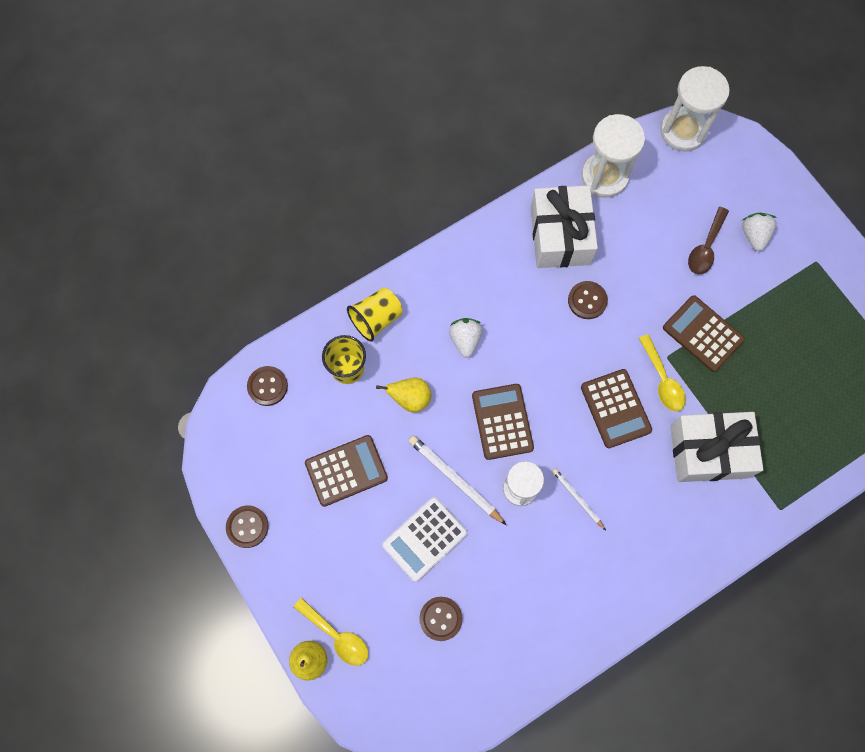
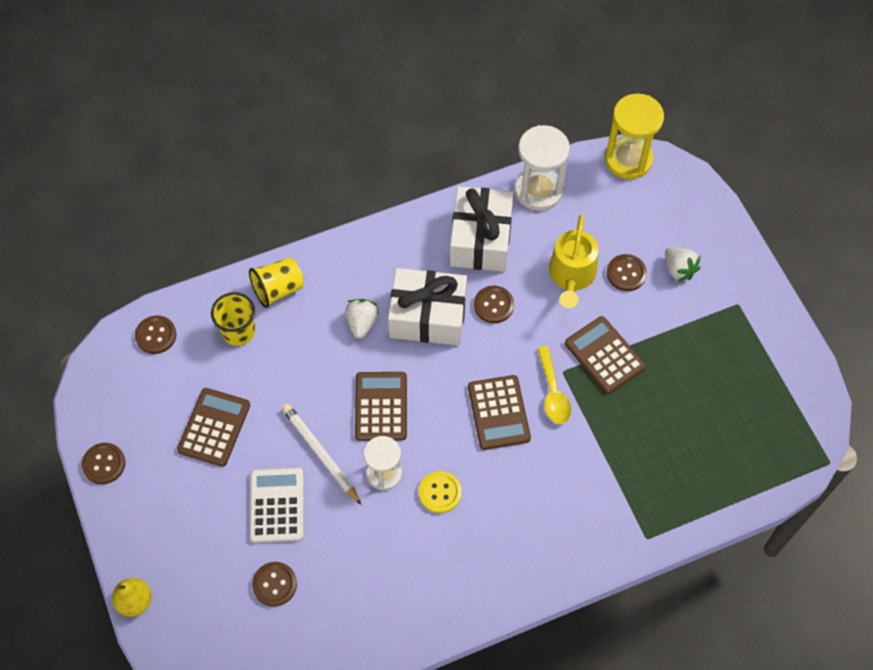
camera: 10 degrees right, 10 degrees down
yellow spoon [294,597,369,666] -> none
brown calculator [305,435,388,507] -> brown calculator turned 60 degrees counterclockwise [177,388,250,467]
yellow pear [376,377,432,413] -> none
white calculator [382,497,468,582] -> white calculator turned 120 degrees clockwise [249,468,304,543]
white pencil [552,468,606,530] -> yellow button [419,471,462,513]
white hourglass [660,66,730,151] -> yellow hourglass [605,94,664,179]
white gift [670,412,763,482] -> white gift moved to [388,268,467,346]
brown spoon [688,207,729,275] -> brown button [607,254,647,291]
white strawberry [742,213,777,251] -> white strawberry turned 135 degrees clockwise [665,247,701,282]
none -> yellow watering can [549,215,598,308]

